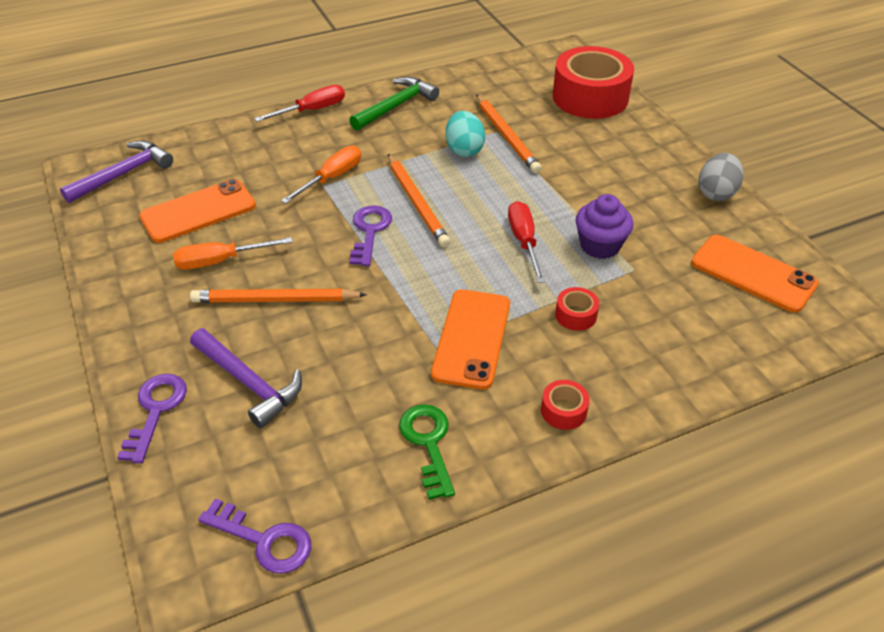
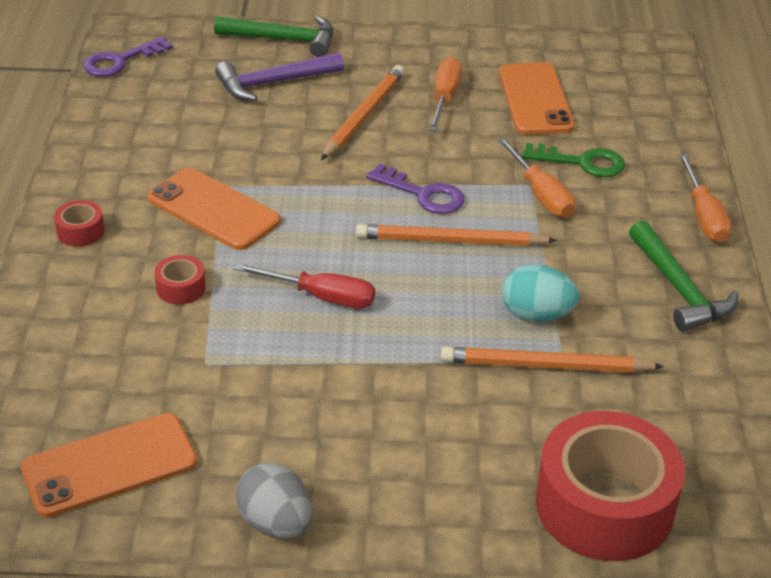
camera: 115 degrees right, 5 degrees down
purple hammer [60,140,173,203] -> none
purple key [117,374,187,463] -> green hammer [214,16,333,57]
red screwdriver [254,85,345,122] -> orange screwdriver [679,154,732,242]
green key [399,404,455,500] -> green key moved to [522,143,625,177]
purple cupcake [575,194,633,259] -> none

